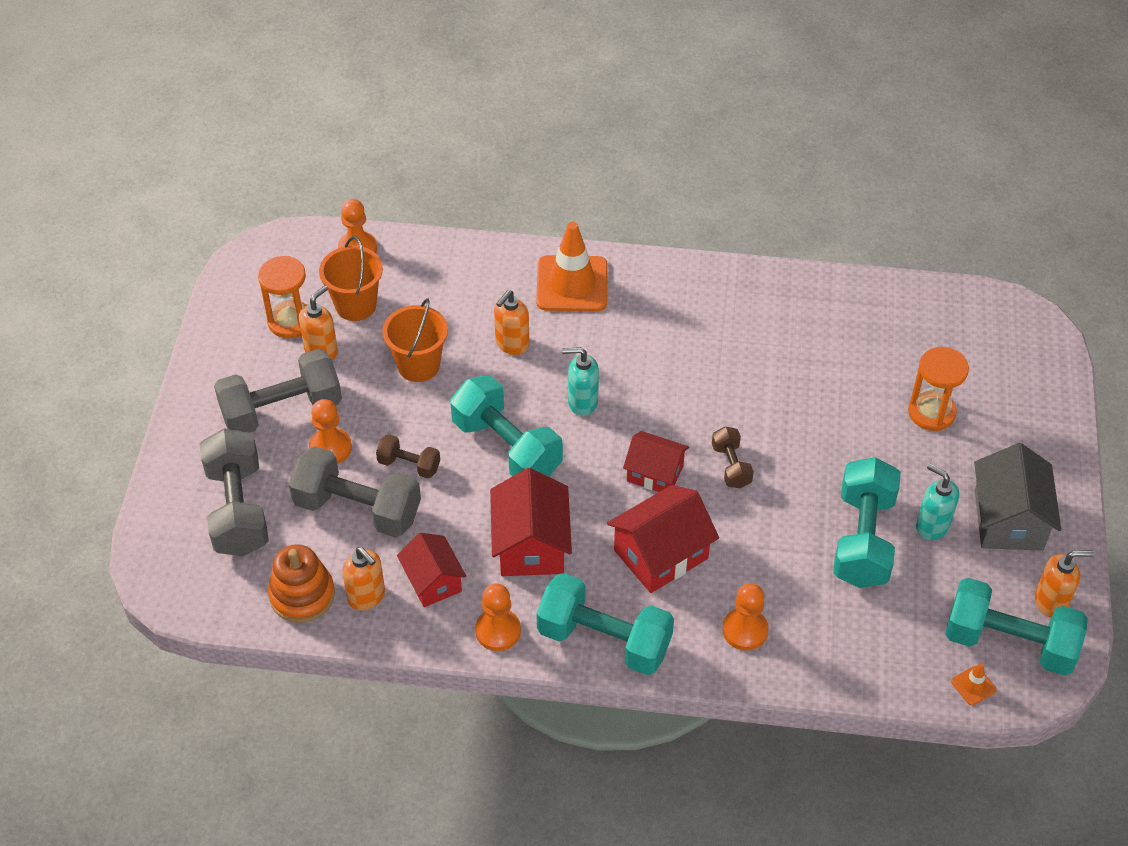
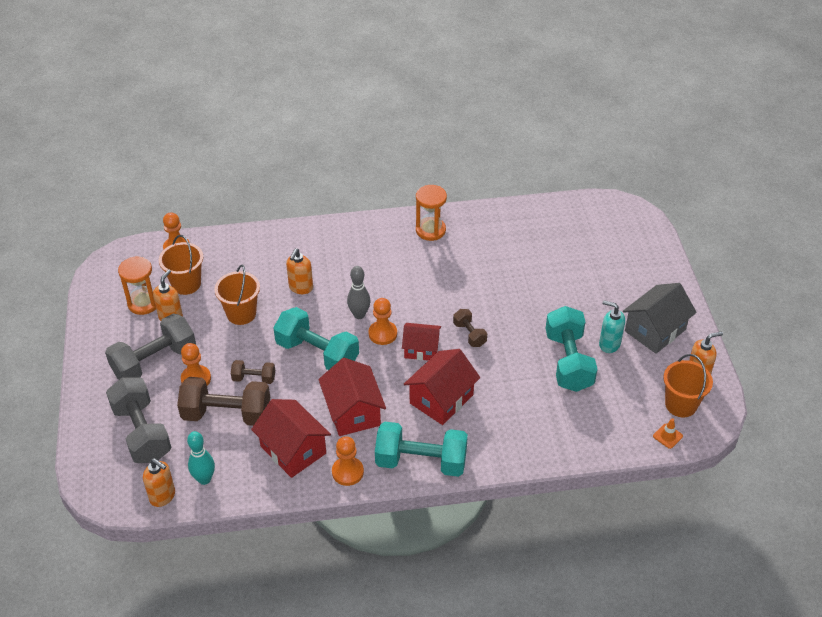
camera: 15 degrees left, 5 degrees down
orange stacking toy [268,544,335,623] -> turquoise bowling pin [187,431,215,485]
grey dumbbell [289,446,421,538] -> brown dumbbell [177,377,270,426]
orange soap dispenser [342,547,385,611] -> orange soap dispenser moved to [143,458,175,507]
red house [397,533,466,607] -> red house [251,399,331,478], size x1.51
orange traffic cone [536,222,608,312] -> none
turquoise soap dispenser [562,347,599,416] -> grey bowling pin [347,266,370,319]
orange pawn [722,583,769,651] -> orange pawn moved to [369,298,397,345]
orange hourglass [908,347,969,431] -> orange hourglass moved to [416,185,447,241]
turquoise dumbbell [945,578,1088,676] -> orange bucket [663,354,713,417]
grey house [974,443,1061,551] -> grey house turned 60 degrees clockwise [623,283,697,354]

